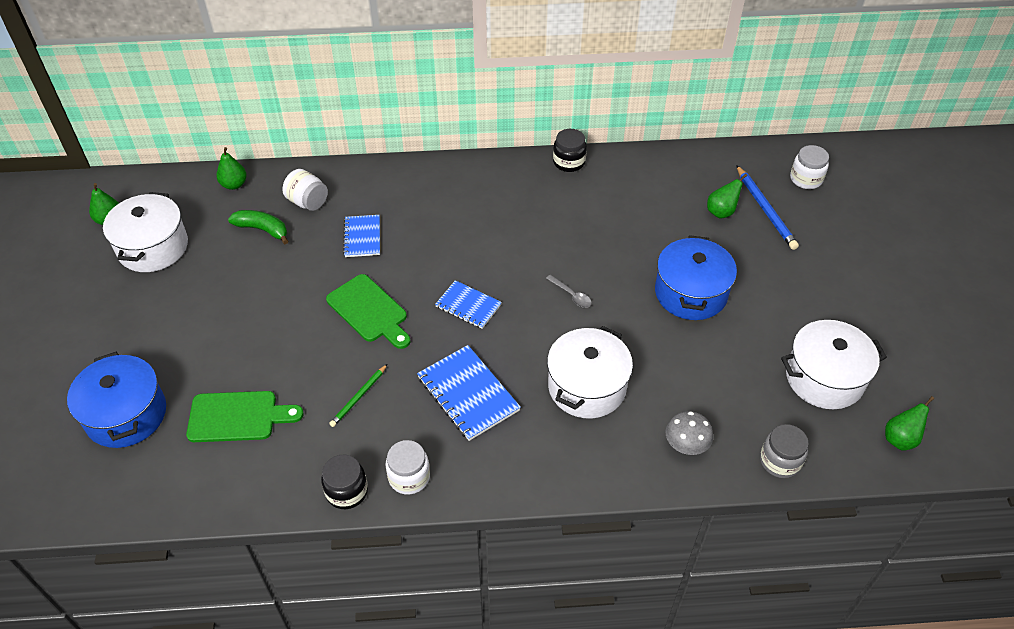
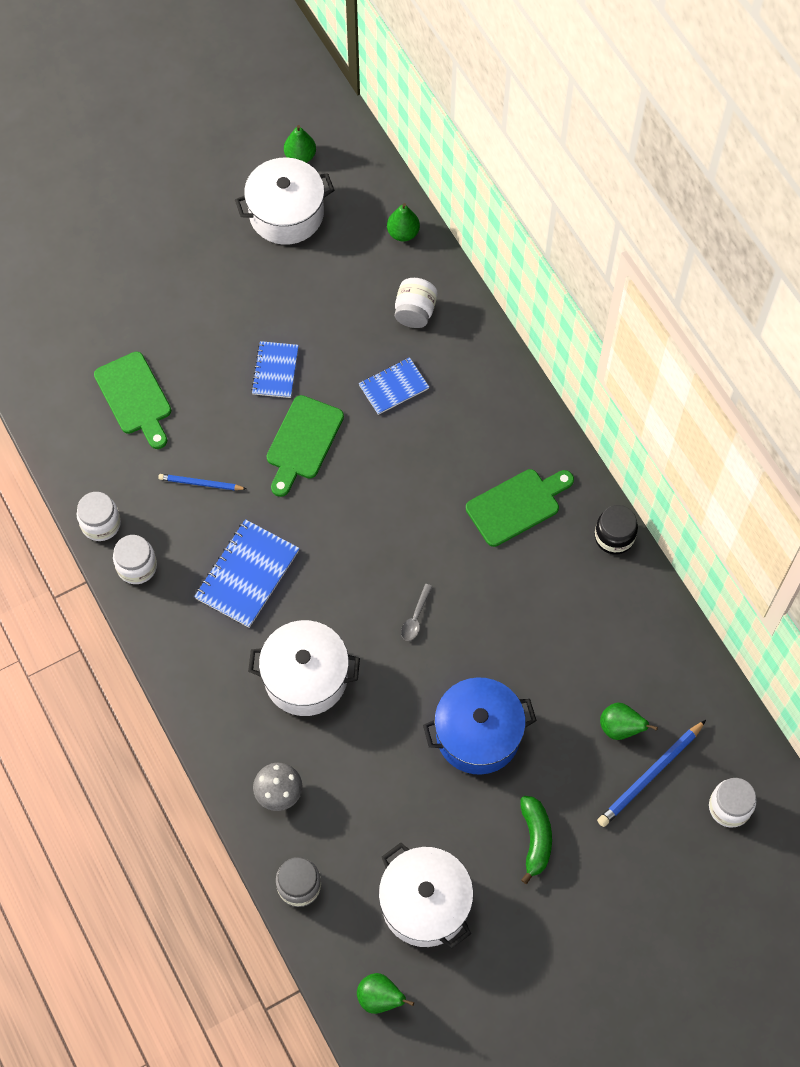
camera: 65 degrees right, 15 degrees up
blue pot [67,352,166,448] -> none
green banana [228,210,288,244] -> green banana moved to [520,796,552,884]
black jar [321,455,368,509] -> white jar [77,492,121,541]
green pencil [329,364,387,427] -> blue pencil [158,474,246,490]
blue notebook [435,280,502,329] -> blue notebook moved to [251,341,299,398]
none -> green cutting board [466,469,574,547]

